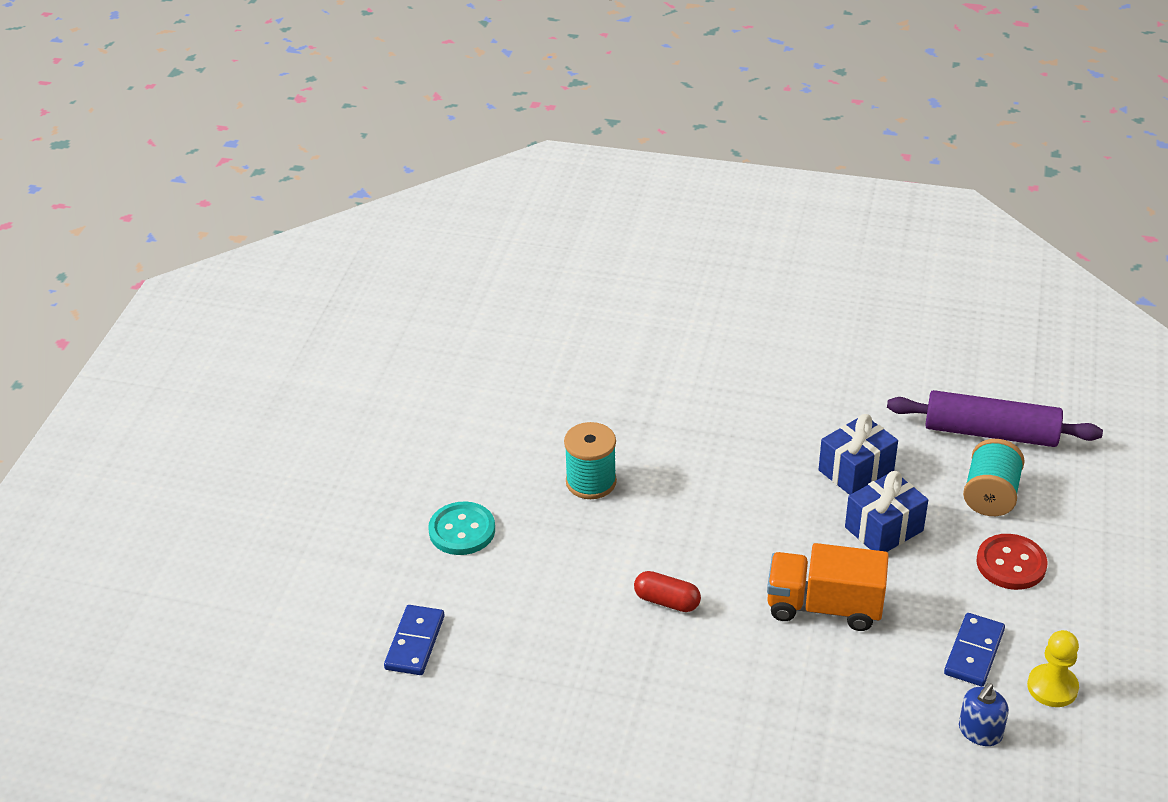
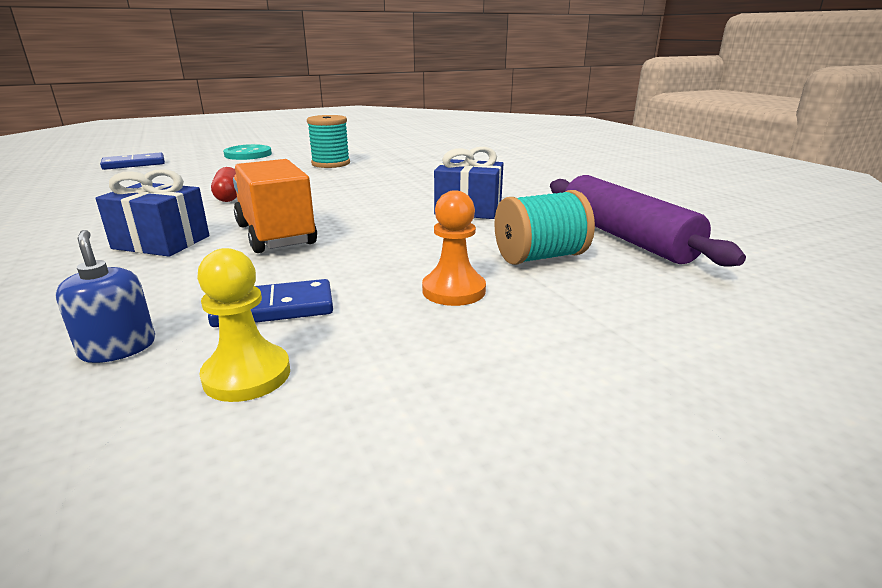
camera: 50 degrees right, 15 degrees down
blue gift [845,471,928,552] -> blue gift moved to [96,169,209,257]
blue soap dispenser [959,683,1009,746] -> blue soap dispenser turned 60 degrees clockwise [55,230,155,363]
red button [977,534,1047,590] -> orange pawn [422,190,486,306]

